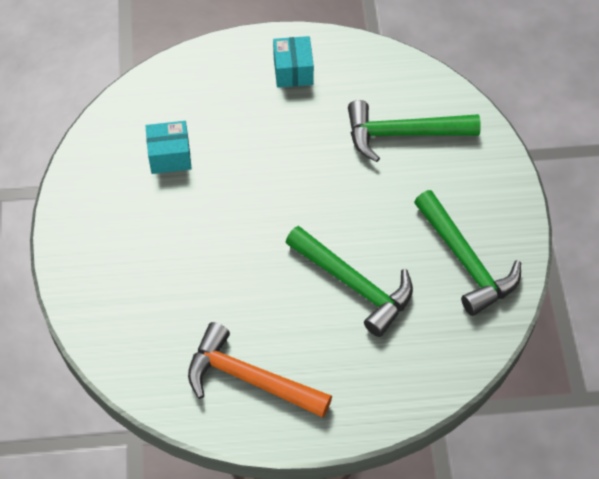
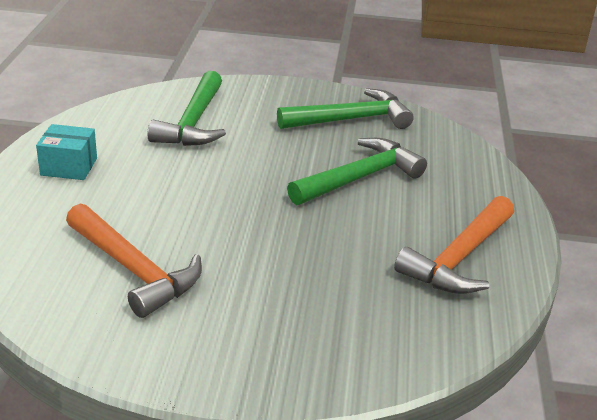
camera: 80 degrees left, 25 degrees down
turquoise box [146,121,192,174] -> orange hammer [66,204,202,318]

